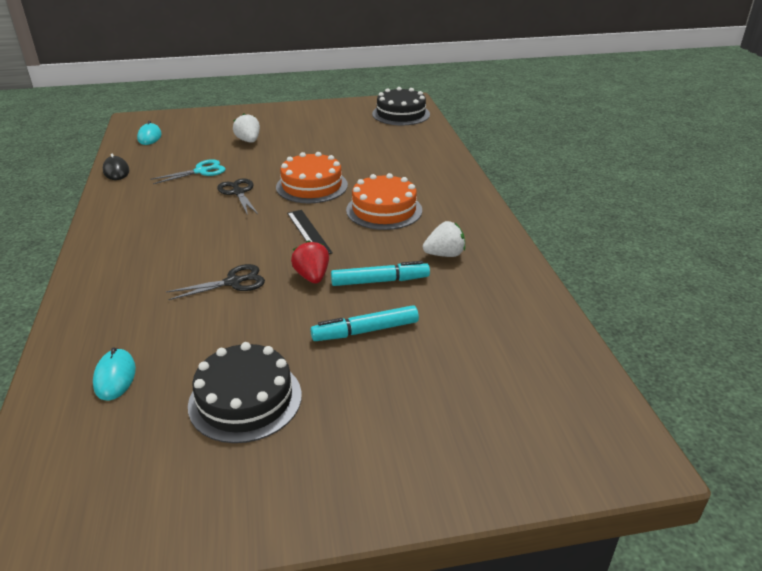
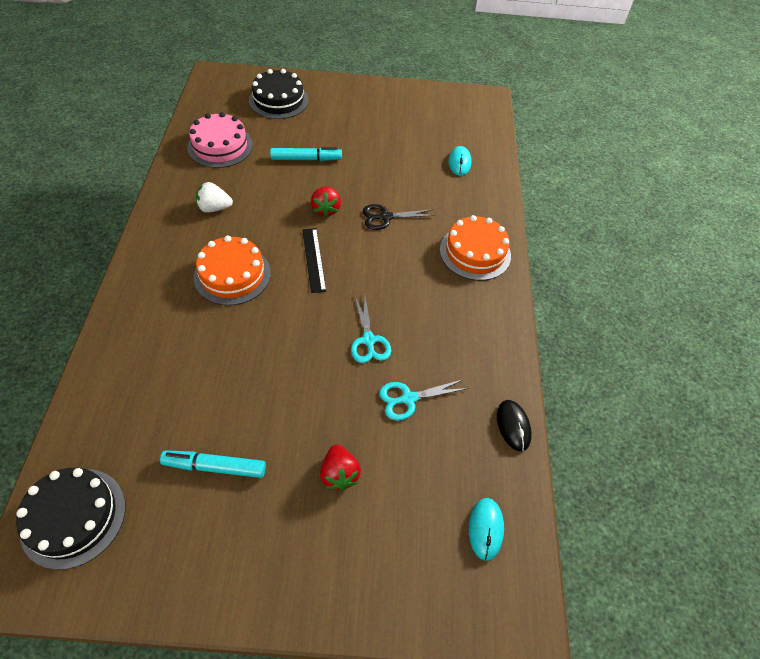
camera: 170 degrees left, 20 degrees up
black cake [188,342,302,443] -> black cake moved to [249,69,309,119]
black scissors [217,178,258,215] -> turquoise scissors [351,296,391,363]
white strawberry [233,113,260,143] -> red strawberry [320,444,361,491]
orange cake [276,152,348,203] -> orange cake moved to [440,215,511,281]
turquoise marker [331,261,430,286] -> turquoise marker moved to [160,450,266,478]
none -> pink cake [187,112,253,168]

